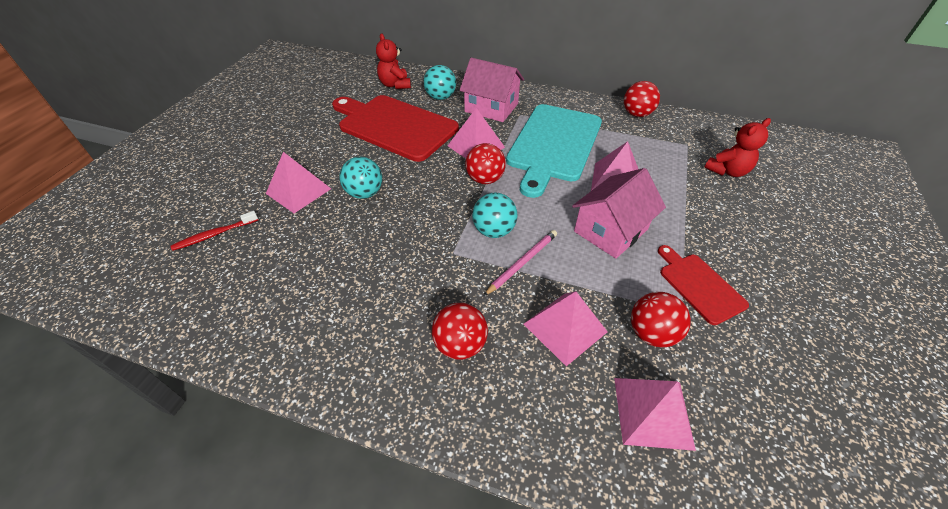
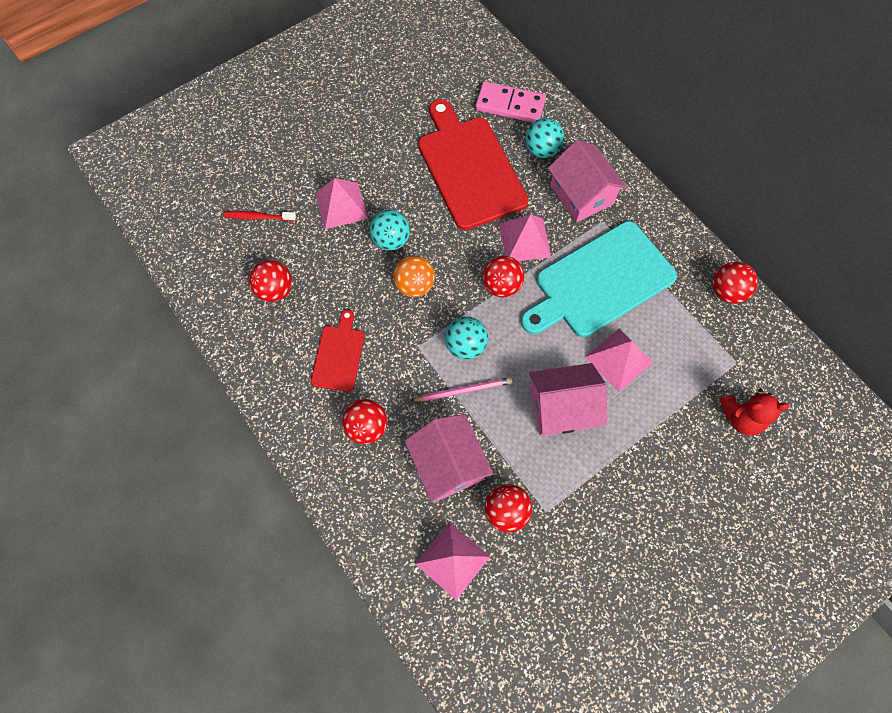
camera: 35 degrees right, 20 degrees up
red teddy bear [376,33,411,89] -> pink domino [475,81,546,123]
pink pyramid [524,291,608,366] -> pink house [405,414,493,502]
red cutting board [658,245,749,325] -> red cutting board moved to [311,310,365,392]
none -> red ball [249,260,292,302]
none -> orange ball [393,255,435,297]

